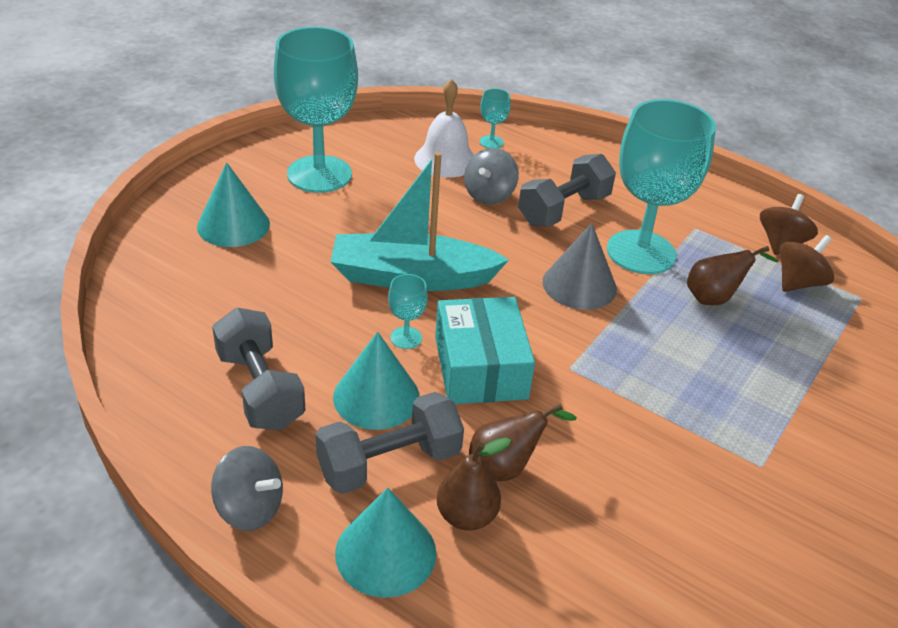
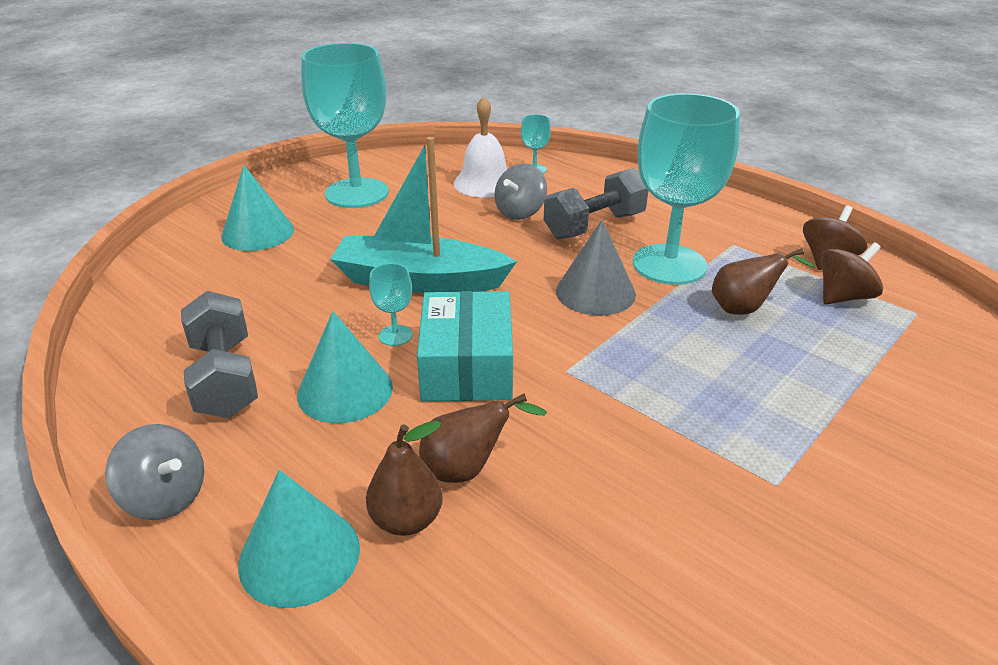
camera: 10 degrees right, 5 degrees down
grey dumbbell [316,392,464,494] -> none

